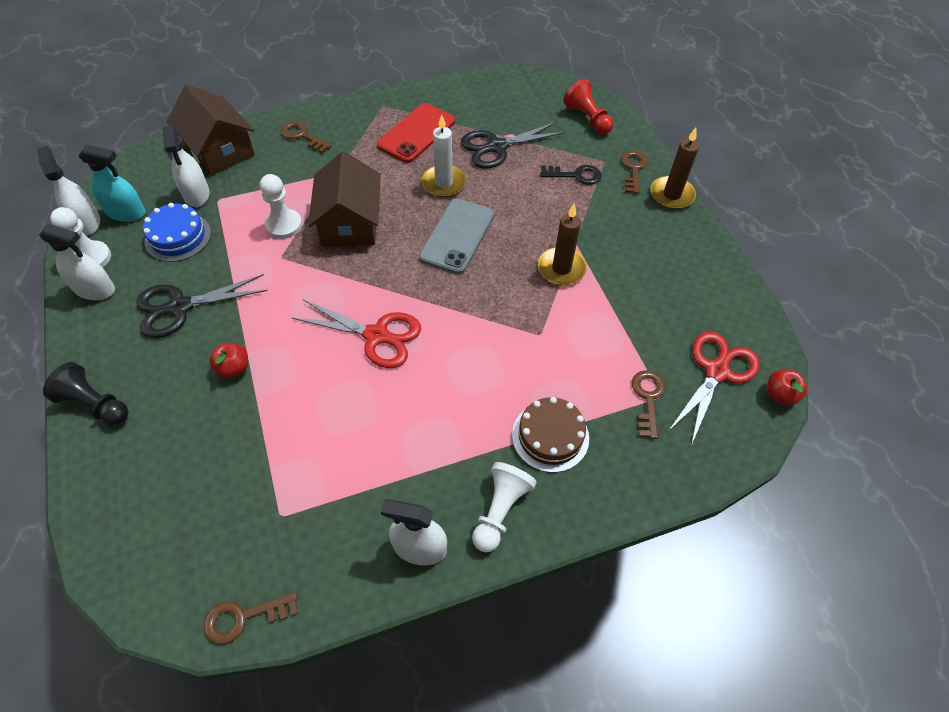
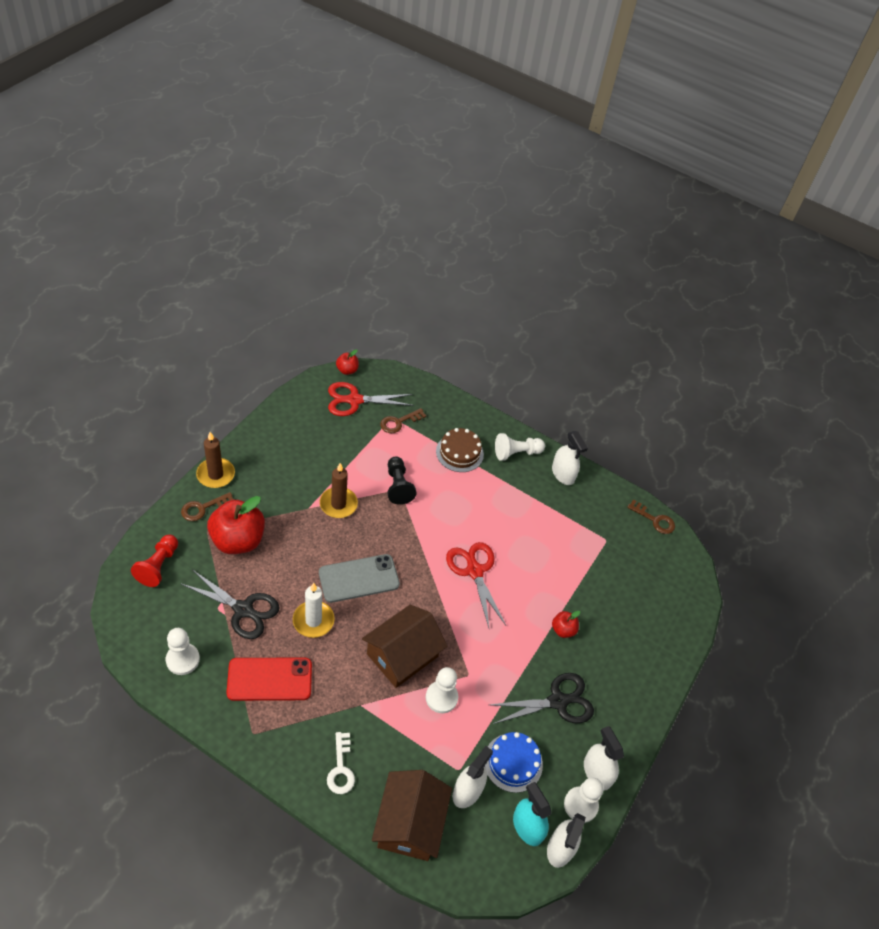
camera: 135 degrees left, 5 degrees down
black pawn [43,362,129,426] -> black pawn moved to [387,456,417,505]
black scissors [136,274,268,338] -> black scissors turned 45 degrees counterclockwise [490,673,594,724]
brown key [281,121,332,153] -> white key [327,732,355,794]
black key [540,165,601,185] -> red apple [207,496,265,554]
none -> white pawn [166,628,200,675]

